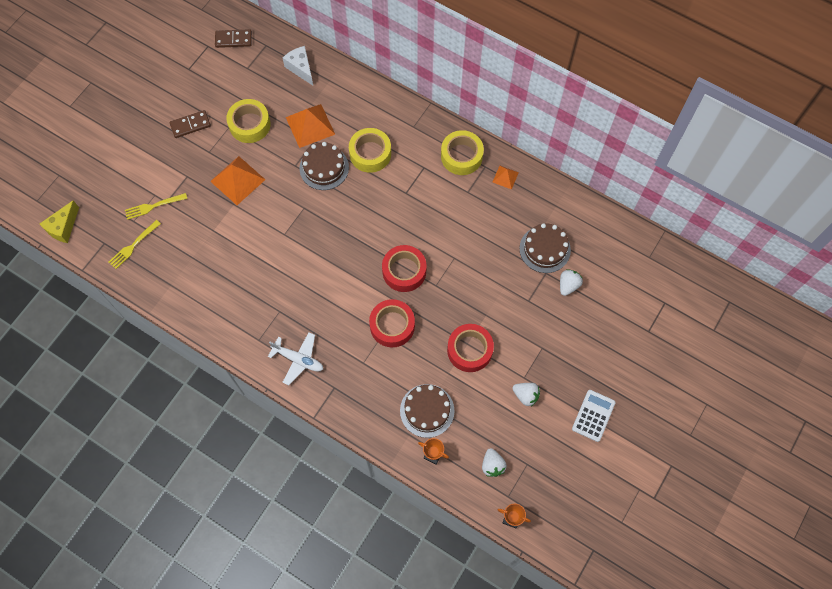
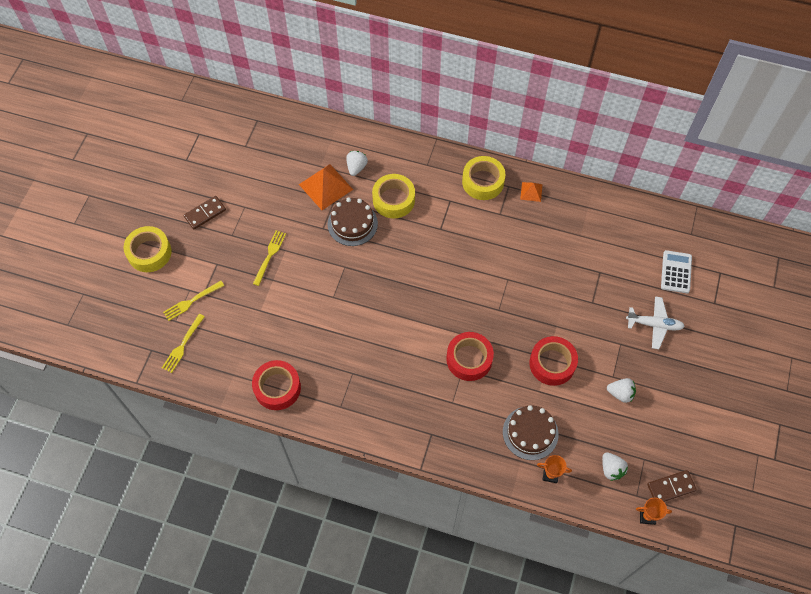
camera: 15 degrees left, 5 degrees down
yellow cheese [40,200,79,243] -> none
orange pyramid [210,156,266,205] -> yellow fork [253,230,286,286]
brown domino [215,29,252,48] -> brown domino moved to [647,470,697,502]
yellow tape [226,99,271,143] -> yellow tape moved to [124,226,171,272]
white plane [268,332,323,385] -> white plane moved to [626,297,685,349]
white cheese [283,46,313,85] -> none
red tape [382,245,426,292] -> red tape moved to [252,360,301,410]
brown cake [520,223,571,273] -> none
white strawberry [560,269,583,296] -> white strawberry moved to [346,151,368,176]
white calculator [572,390,616,442] -> white calculator moved to [661,250,692,293]

